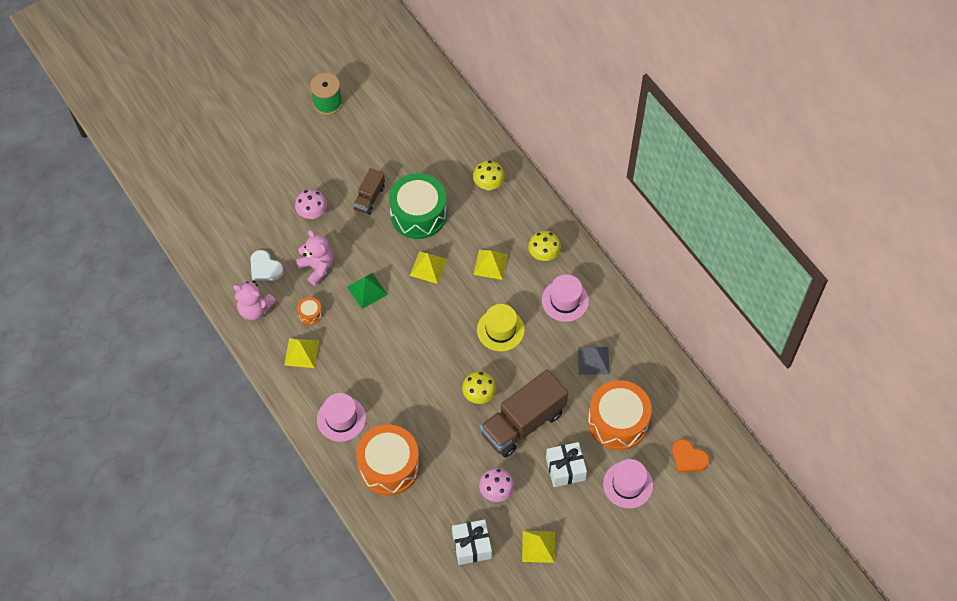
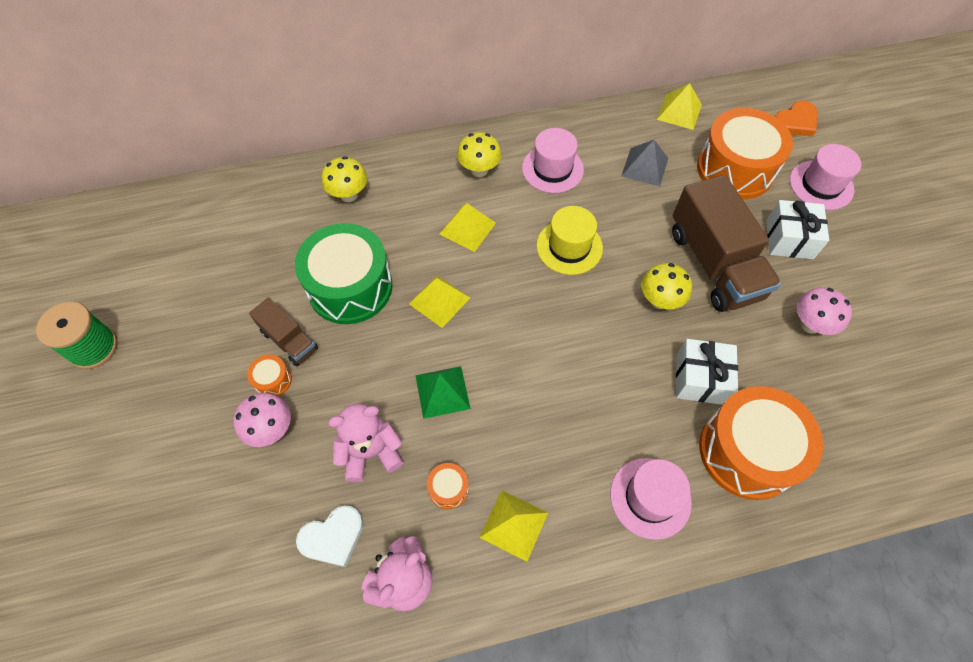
camera: 70 degrees left, 0 degrees up
white gift [452,519,492,565] -> white gift moved to [676,339,738,405]
yellow pyramid [522,531,555,563] -> yellow pyramid moved to [657,83,702,130]
none -> orange drum [247,355,292,396]

